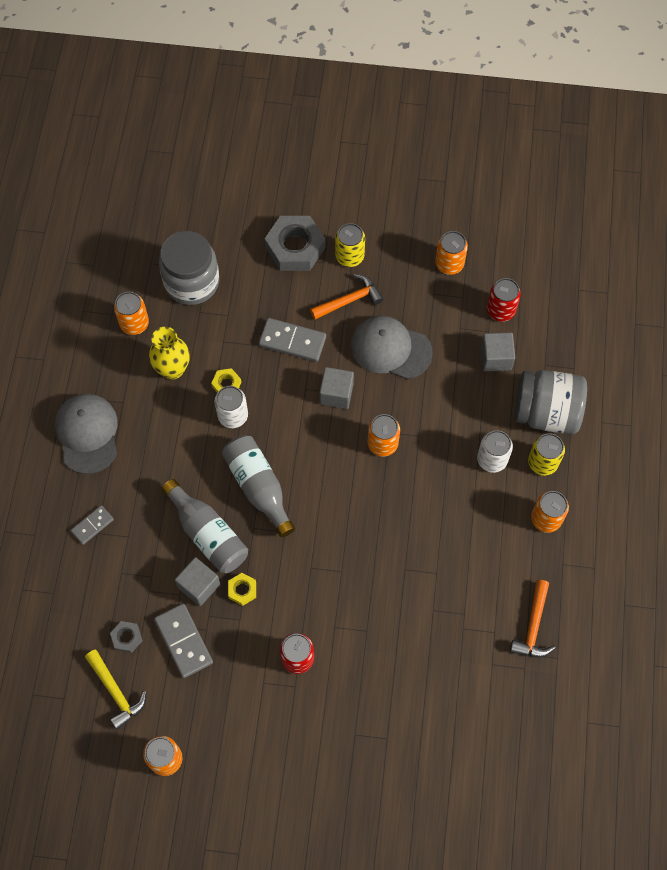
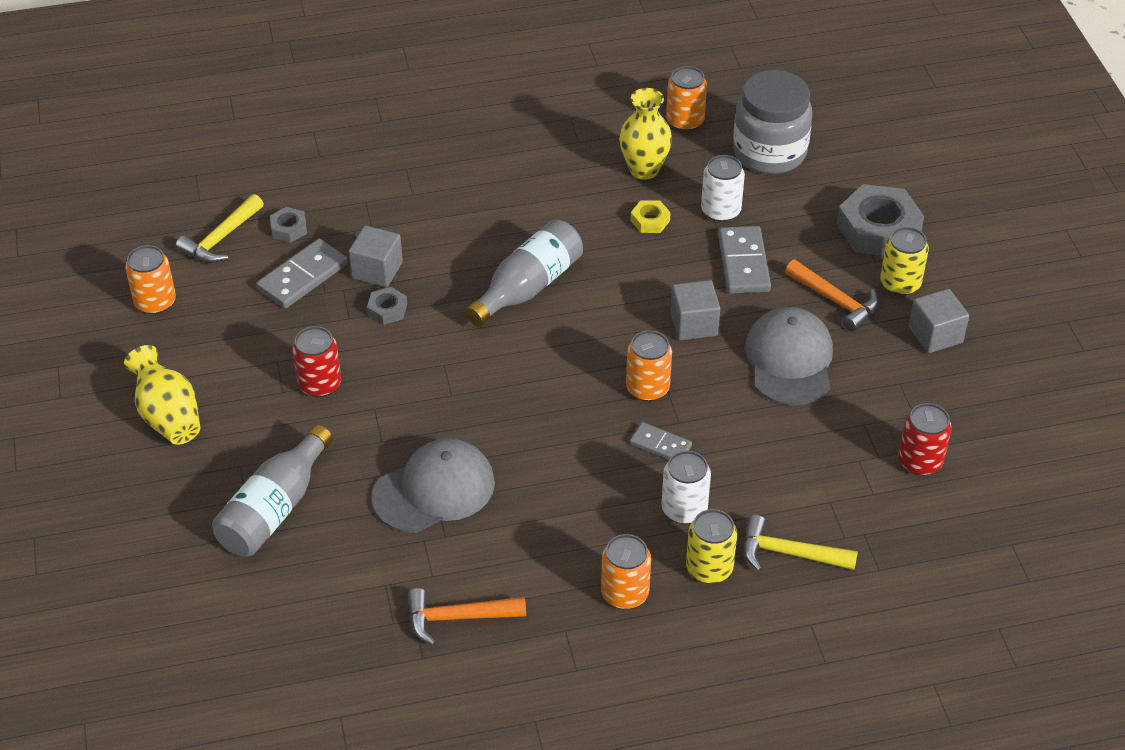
camera: 70 degrees right, 20 degrees down
grey cap [55,394,118,474] -> grey cap moved to [371,438,495,533]
grey domino [71,505,114,545] -> grey domino moved to [630,422,692,460]
grey bottle [162,479,248,573] -> grey bottle moved to [212,425,333,556]
white can [214,386,248,428] -> white can moved to [701,155,745,222]
yellow nut [228,573,256,606] -> grey nut [367,287,407,325]
orange can [435,231,468,275] -> none
grey cube [481,332,515,371] -> grey cube moved to [909,289,969,353]
grey jar [514,370,587,434] -> yellow hammer [743,515,858,571]
none -> yellow vase [124,345,201,445]

